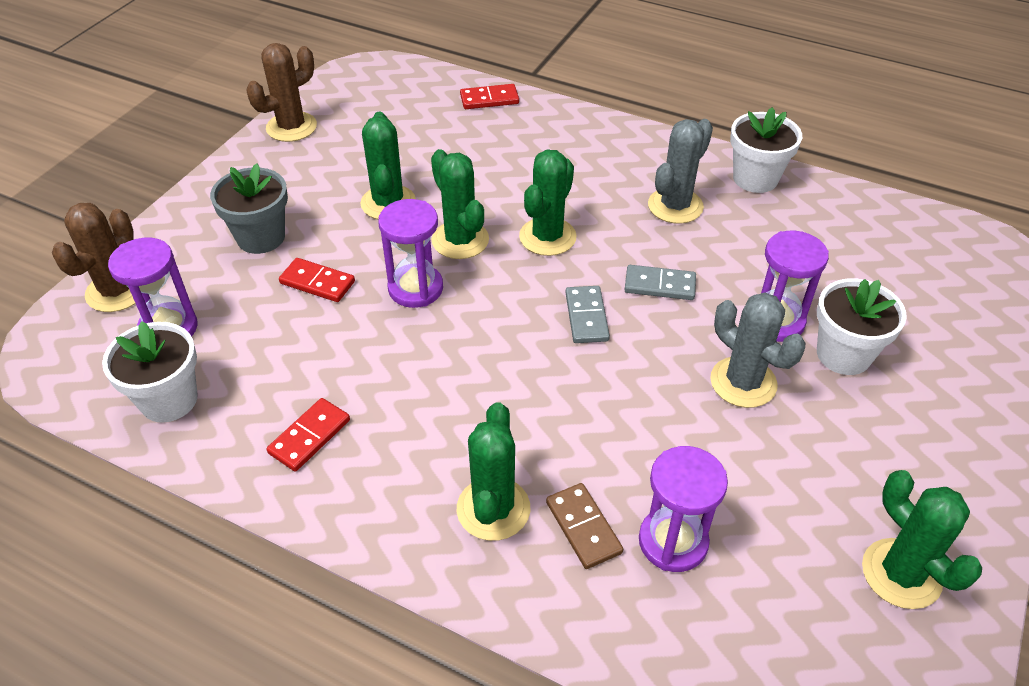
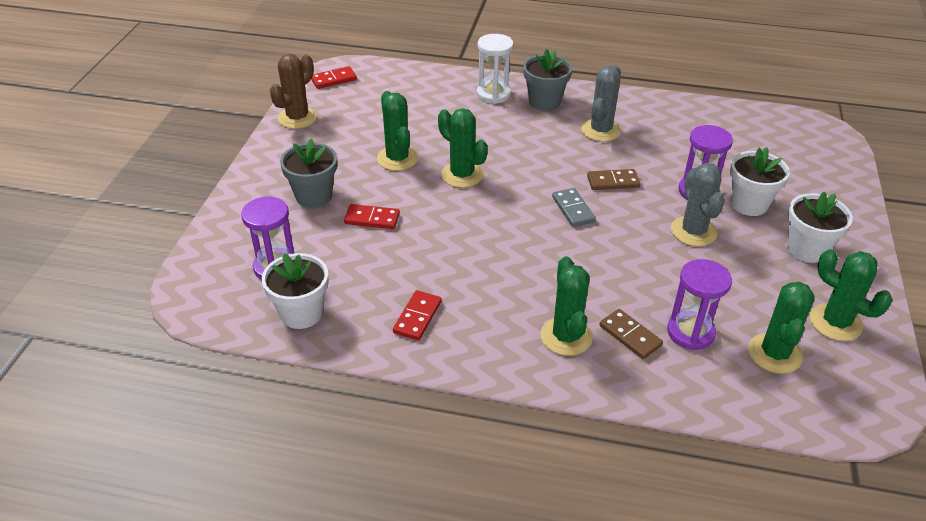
camera: 15 degrees left, 5 degrees down
brown cactus [52,203,136,312] -> none
purple hourglass [378,199,443,308] -> none
red domino [460,84,519,109] -> red domino moved to [311,66,357,89]
green cactus [519,149,577,256] -> green cactus moved to [748,282,815,374]
grey domino [625,265,696,300] -> brown domino [587,169,640,190]
grey cactus [710,292,805,408] -> grey cactus turned 45 degrees clockwise [671,163,724,246]
white flower pot [730,107,802,193] -> white flower pot moved to [787,192,853,263]
none -> white hourglass [477,34,514,104]
none -> grey flower pot [523,49,572,111]

